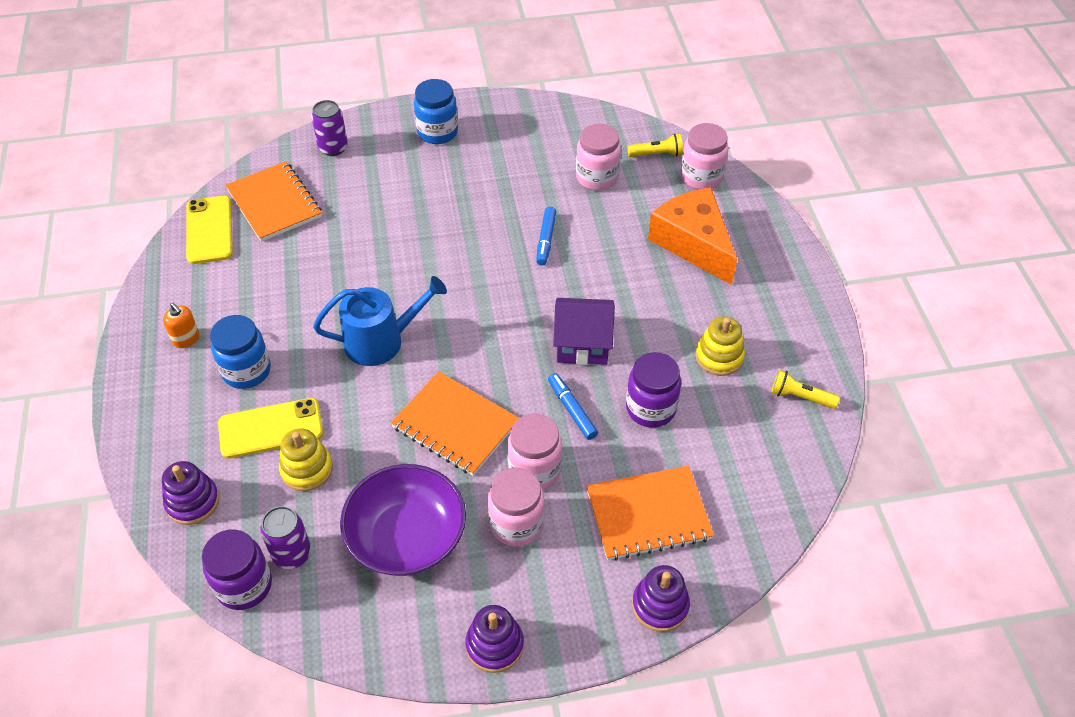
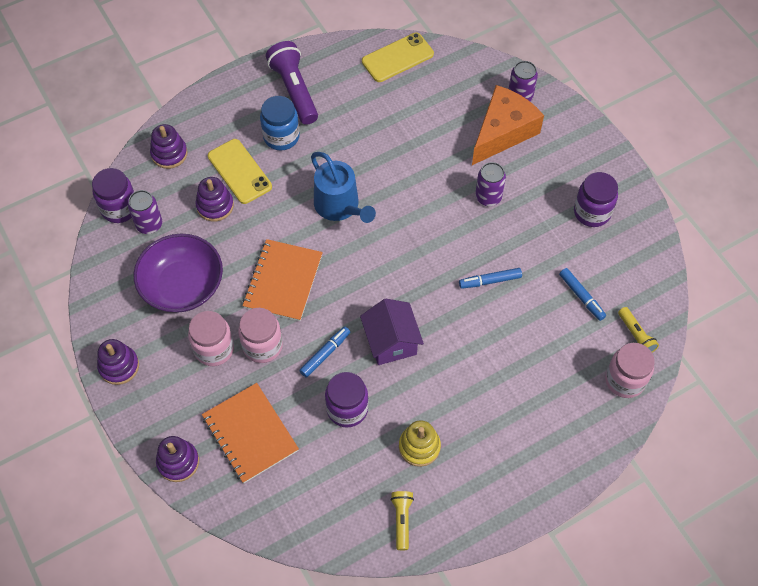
camera: 70 degrees right, 10 degrees up
orange soap dispenser [163,303,199,348] -> purple flashlight [266,41,318,125]
orange notebook [226,161,322,242] -> none
yellow stacking toy [279,429,333,491] -> purple stacking toy [195,177,234,222]
blue jar [414,79,458,144] -> none
pink jar [576,124,621,191] -> blue marker [559,268,606,321]
orange cheese [648,187,737,285] -> orange cheese moved to [472,85,544,165]
none -> purple can [475,162,506,206]
none -> purple jar [574,172,618,227]

